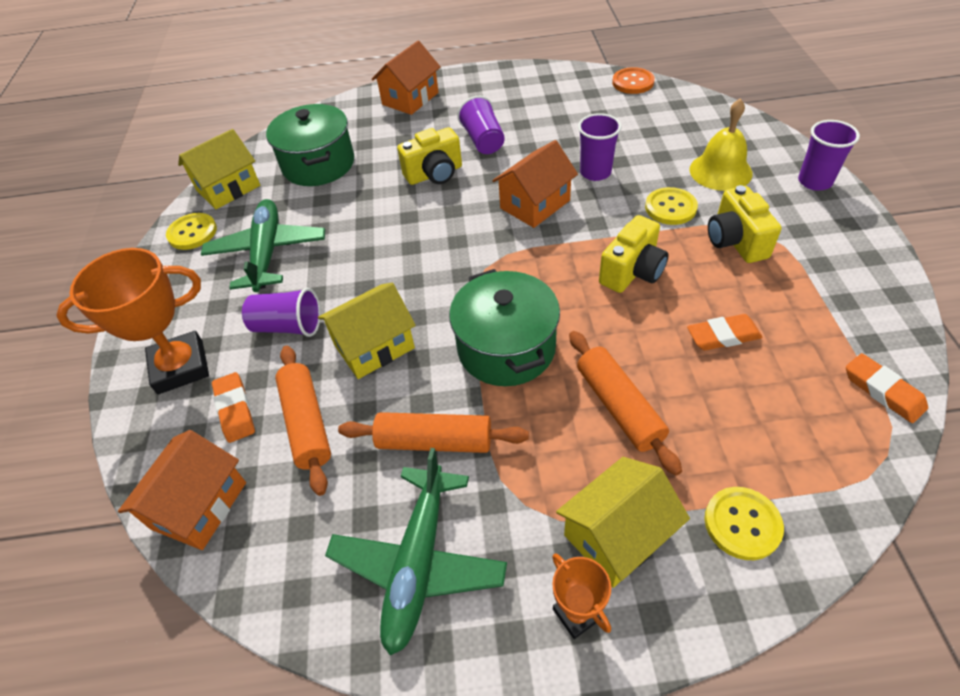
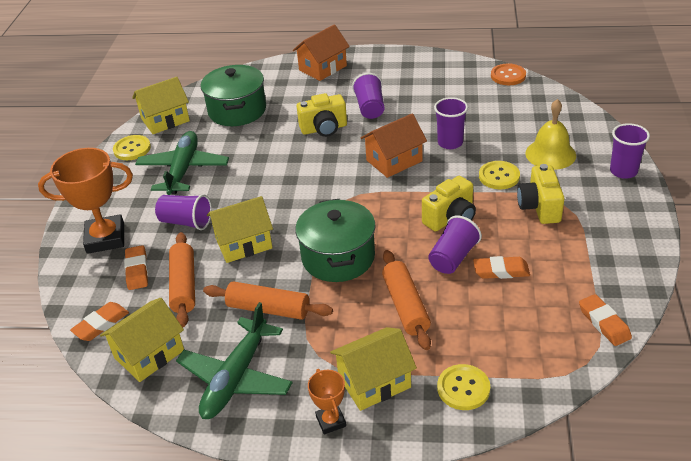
camera: 10 degrees right, 10 degrees down
orange house [118,430,246,550] -> orange eraser [70,302,129,341]
none -> yellow house [100,298,184,382]
none -> purple cup [428,216,482,274]

